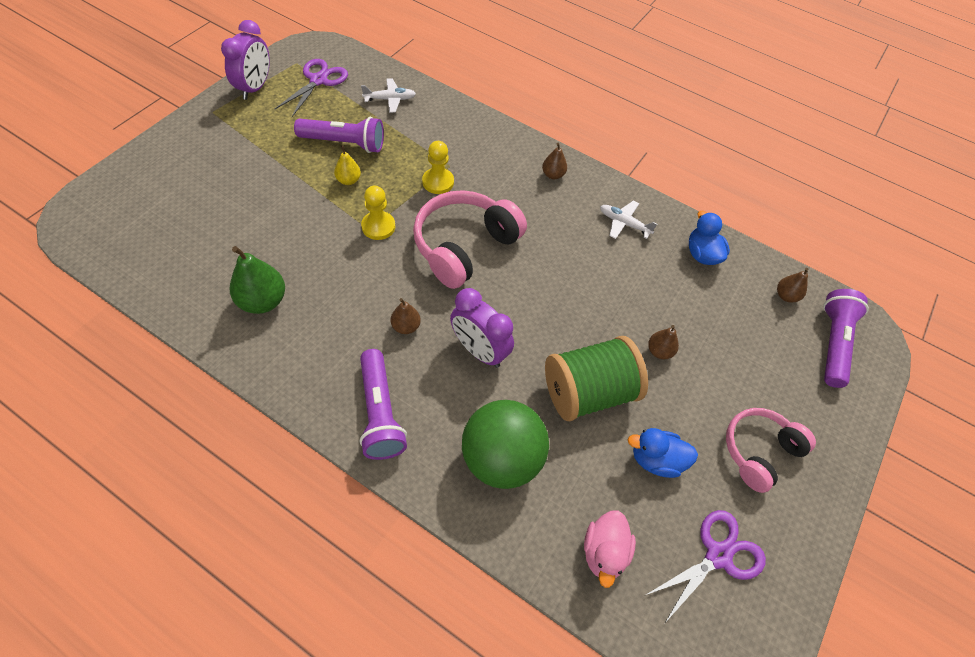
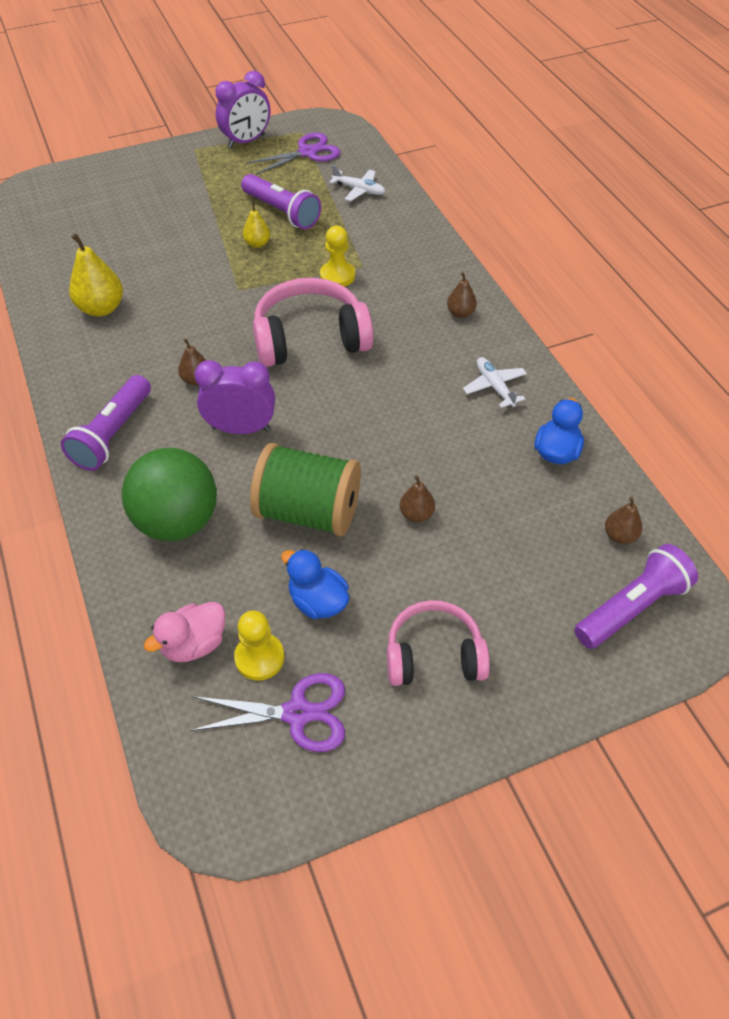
camera: 40 degrees right, 5 degrees down
green pear [230,246,285,314] -> yellow pear [69,233,123,317]
yellow pawn [361,186,395,240] -> yellow pawn moved to [234,611,284,680]
purple clock [450,288,514,368] -> purple clock turned 105 degrees clockwise [195,360,275,434]

